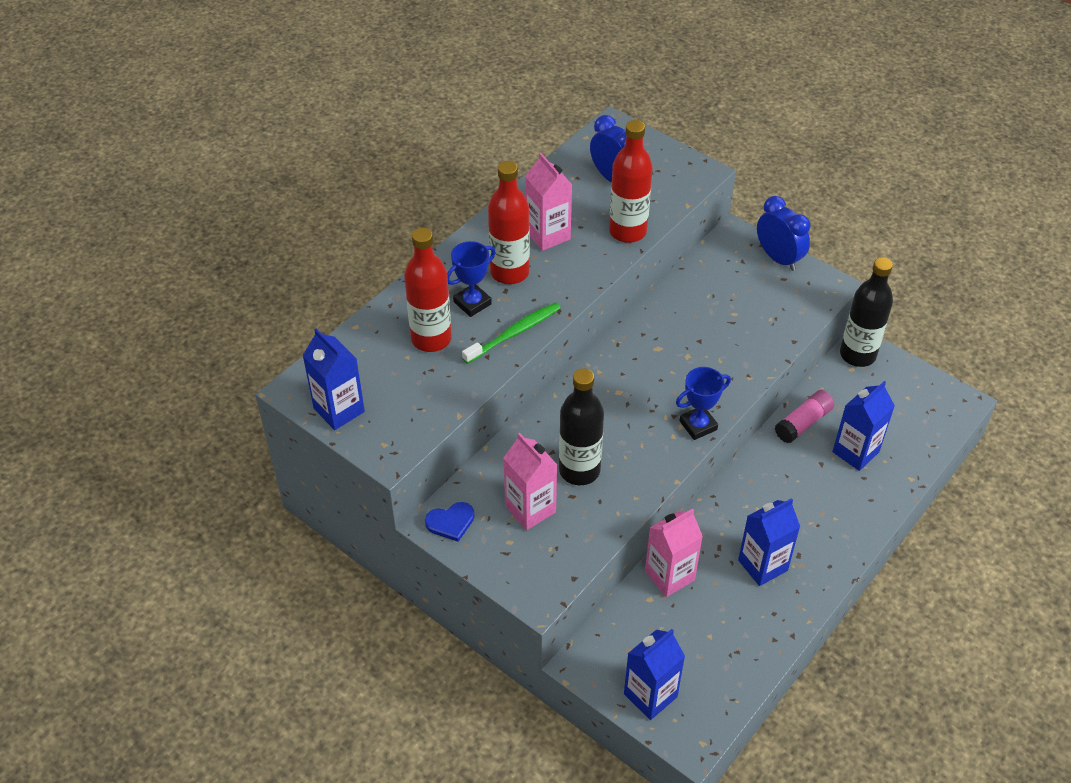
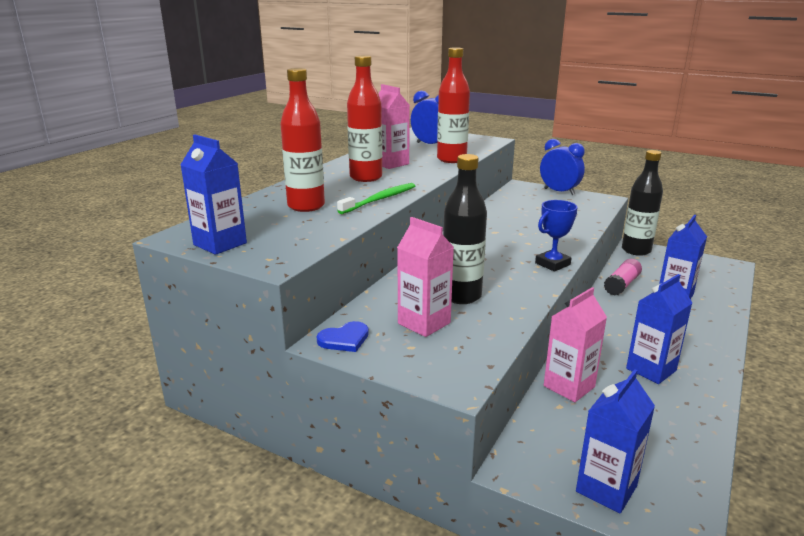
camera: 10 degrees left, 25 degrees down
blue trophy [447,241,496,317] -> none

